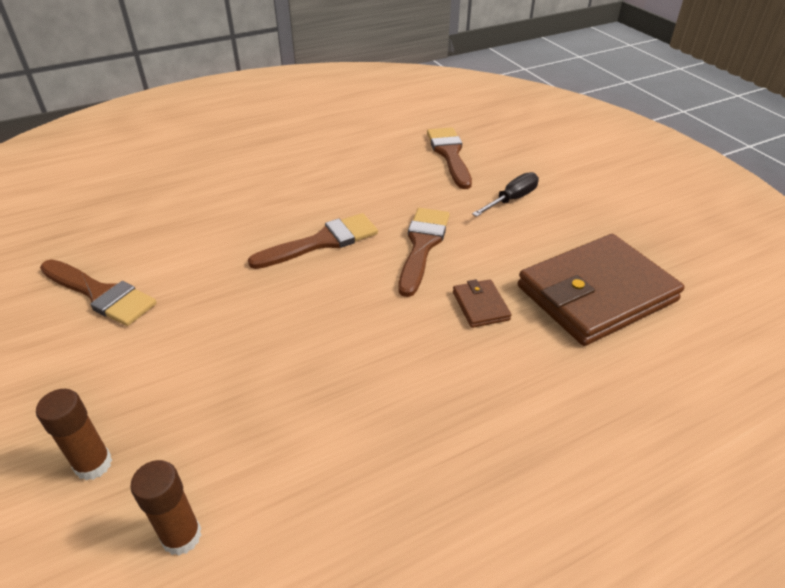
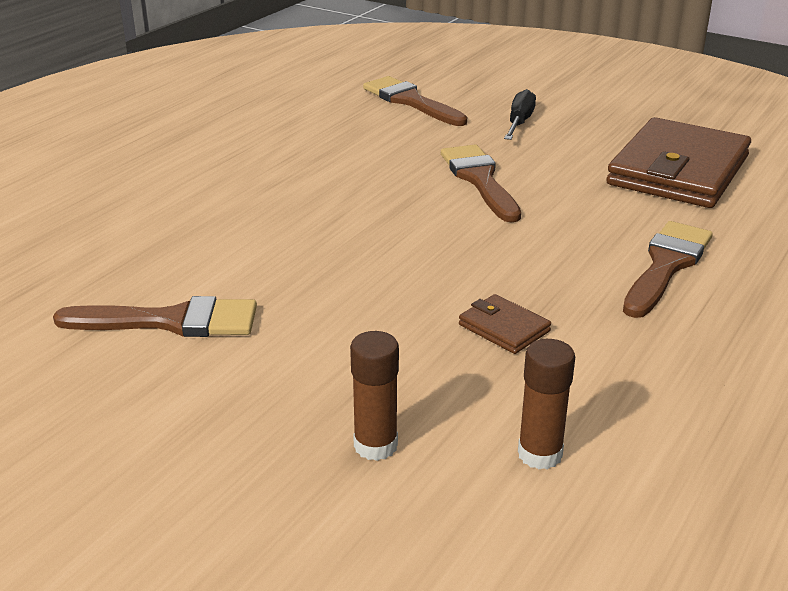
camera: 30 degrees left, 10 degrees down
brown brush [248,213,378,269] -> brown brush moved to [623,221,713,318]
brown wallet [453,279,511,328] -> brown wallet moved to [459,294,551,354]

